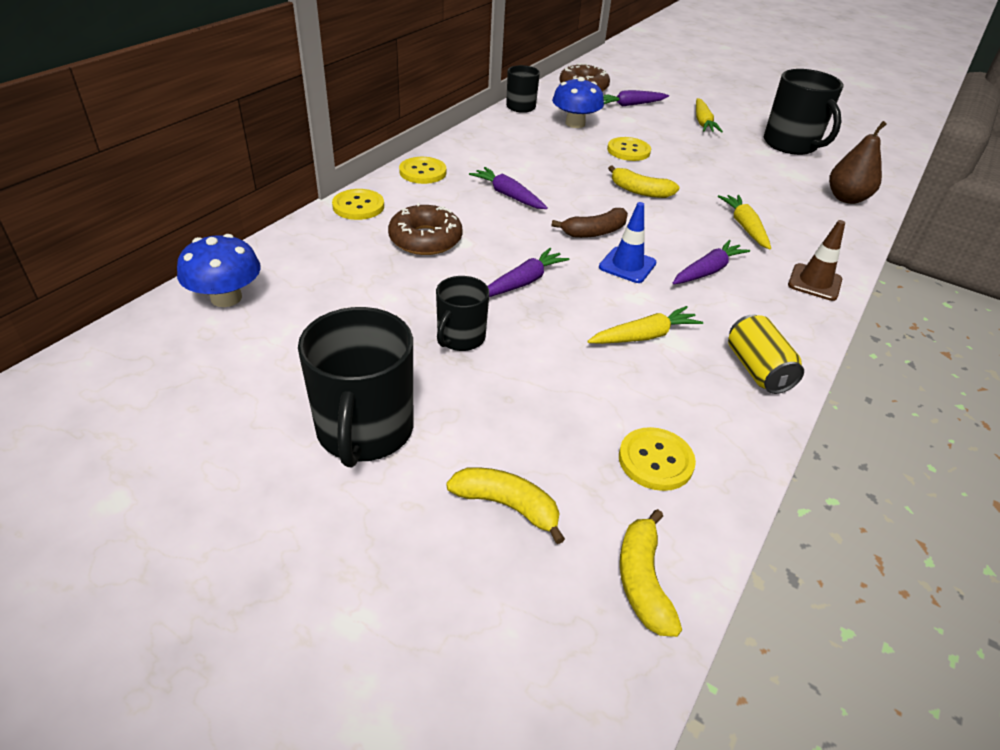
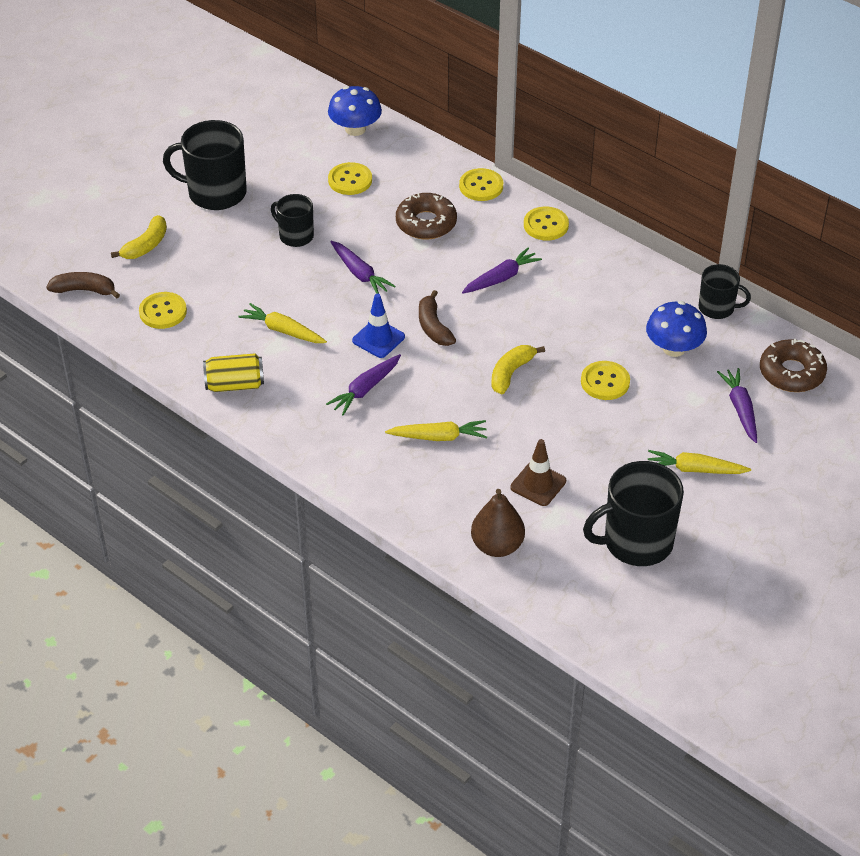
camera: 100 degrees right, 5 degrees up
yellow carrot [587,306,703,344] -> yellow carrot turned 135 degrees clockwise [238,303,327,343]
yellow banana [620,509,682,637] -> brown banana [46,272,120,298]
purple carrot [673,240,750,285] -> purple carrot turned 75 degrees clockwise [326,354,401,415]
brown traffic cone [788,220,845,301] -> brown traffic cone moved to [510,439,566,506]
none -> yellow button [328,162,372,195]

